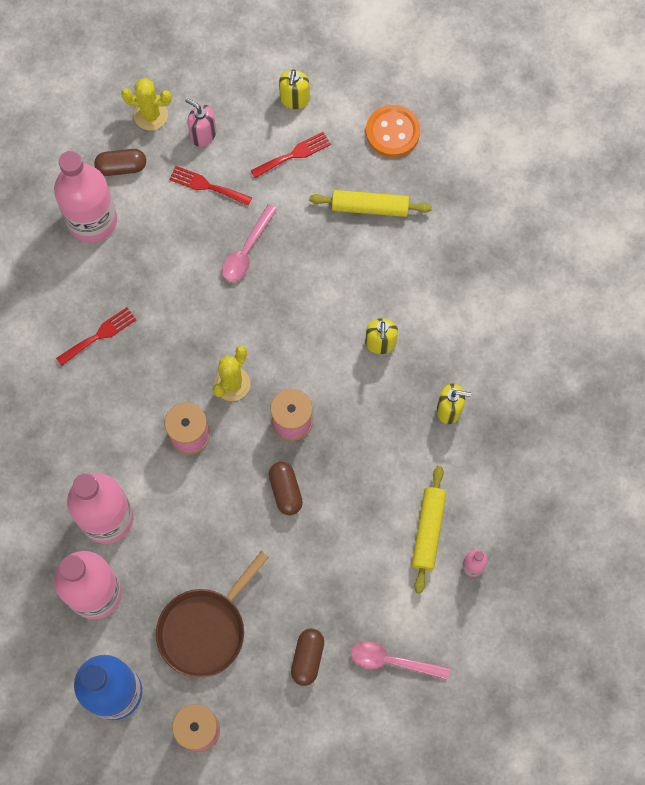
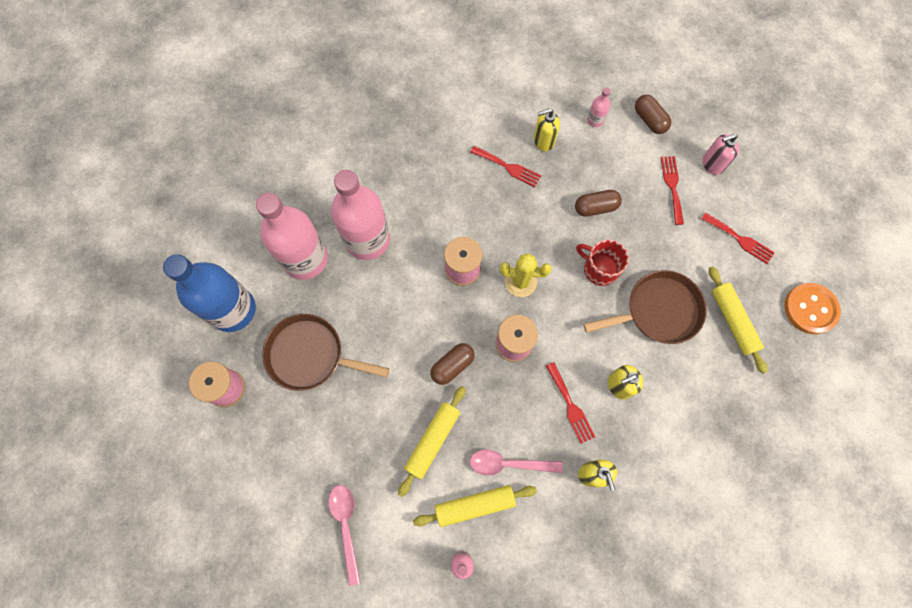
camera: 65 degrees right, 0 degrees up
pink bottle [54,151,117,243] -> pink bottle [587,88,611,127], size x0.40
yellow cactus [121,78,172,130] -> none
pink soap dispenser [185,98,216,147] -> pink soap dispenser turned 120 degrees counterclockwise [703,134,739,175]
pink spoon [222,204,277,282] -> pink spoon moved to [470,449,563,475]
yellow soap dispenser [279,69,309,109] -> yellow soap dispenser moved to [534,108,560,151]
brown capsule [291,629,324,686] -> brown capsule moved to [575,190,622,217]
none -> yellow rolling pin [398,386,466,497]
none -> red fork [546,362,595,444]
none -> red mug [576,240,629,286]
none -> brown pan [583,270,707,344]

